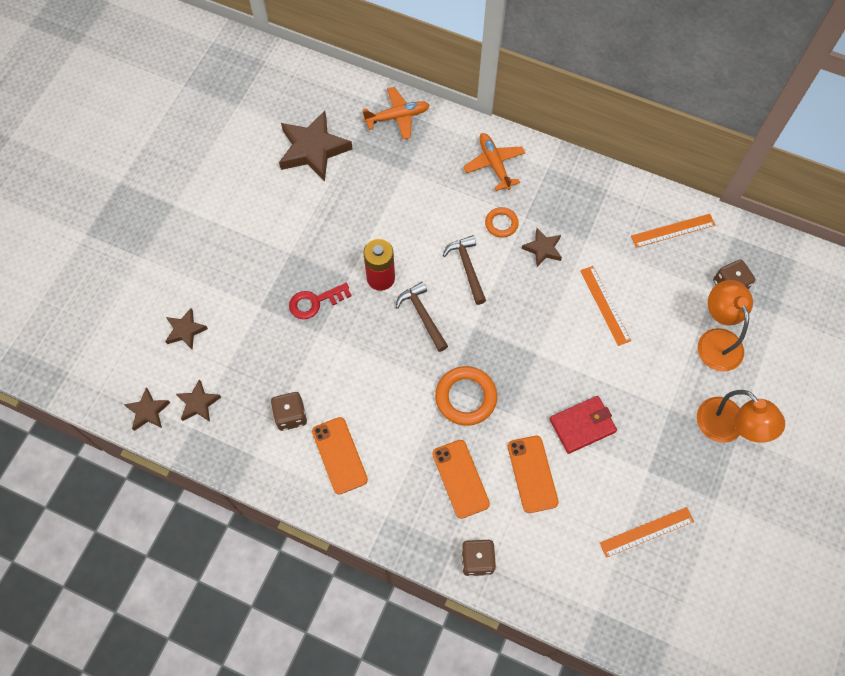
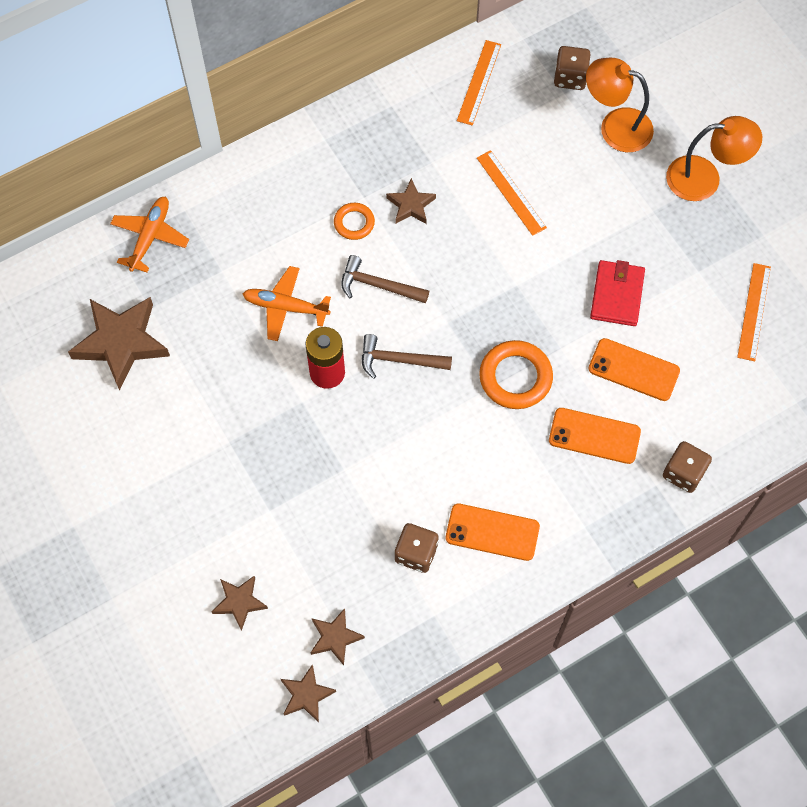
camera: 55 degrees left, 0 degrees up
red key [289,283,352,319] -> none
orange plane [463,133,525,191] -> orange plane moved to [243,266,331,341]
orange ruler [580,266,631,346] -> orange ruler turned 45 degrees clockwise [477,150,547,236]

